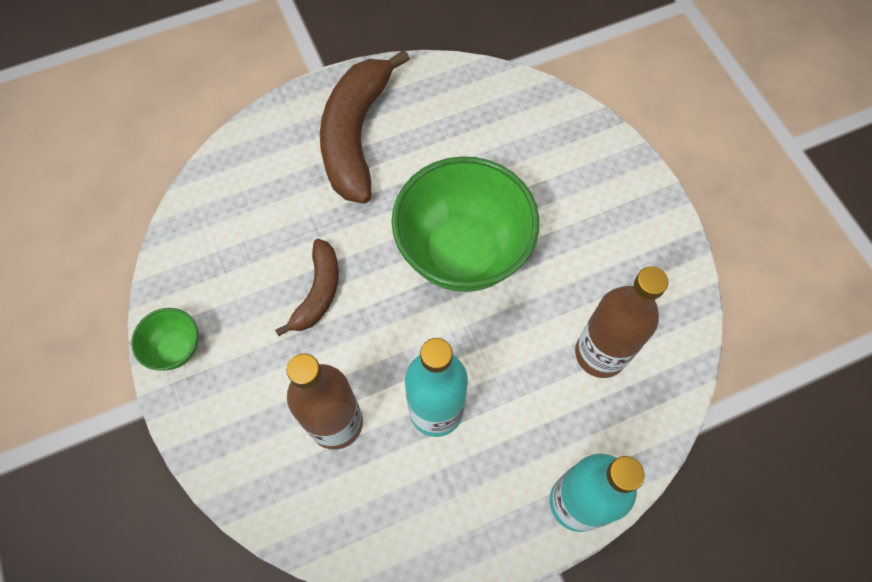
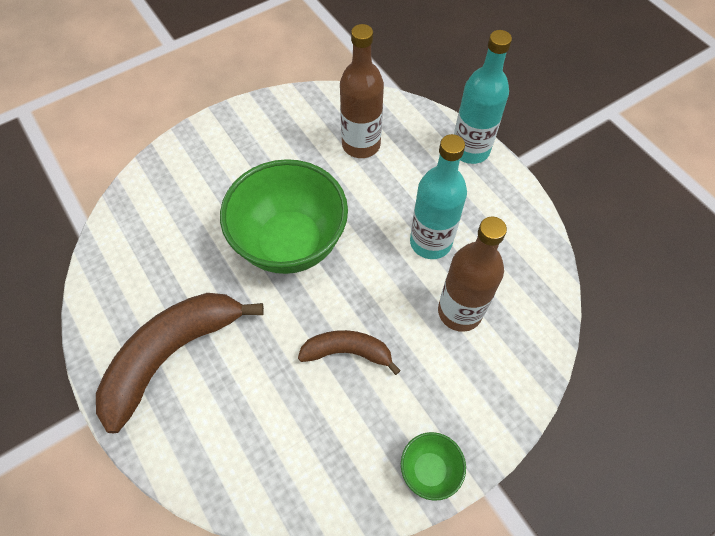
camera: 100 degrees left, 5 degrees down
brown banana [320,50,410,204] -> brown banana turned 135 degrees clockwise [96,293,264,433]

